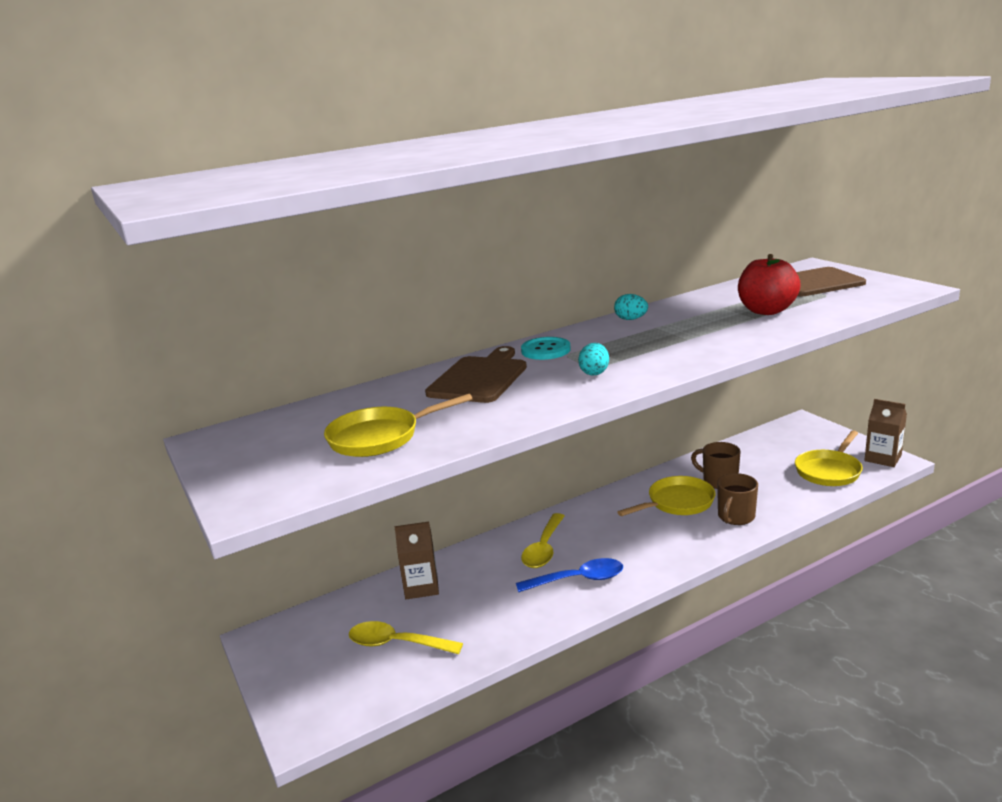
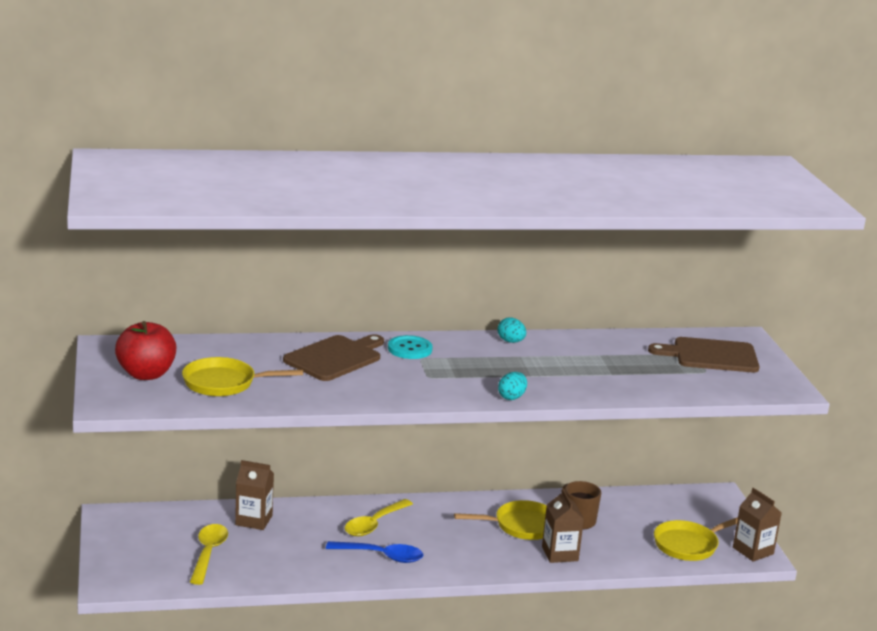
camera: 15 degrees right, 0 degrees up
yellow spoon [349,621,463,654] -> yellow spoon turned 60 degrees clockwise [190,524,228,585]
turquoise egg [578,343,609,376] -> turquoise egg moved to [498,372,527,400]
brown mug [717,473,758,525] -> brown carton [542,489,584,563]
red apple [738,254,801,315] -> red apple moved to [115,321,177,380]

